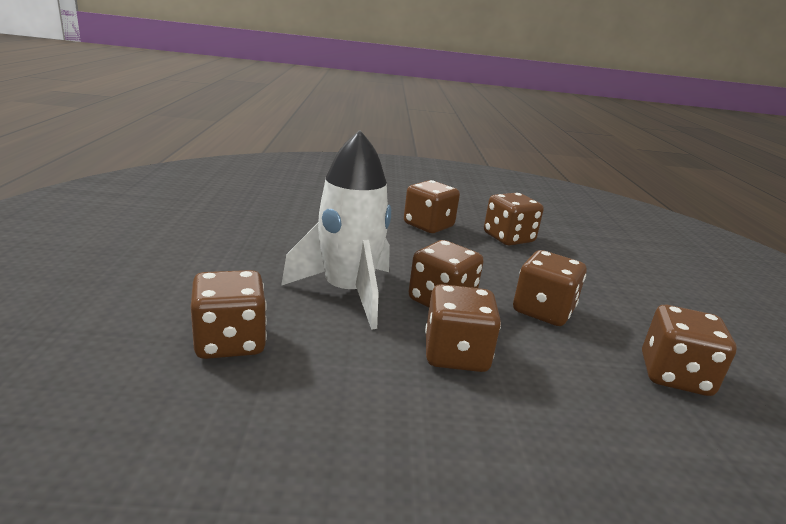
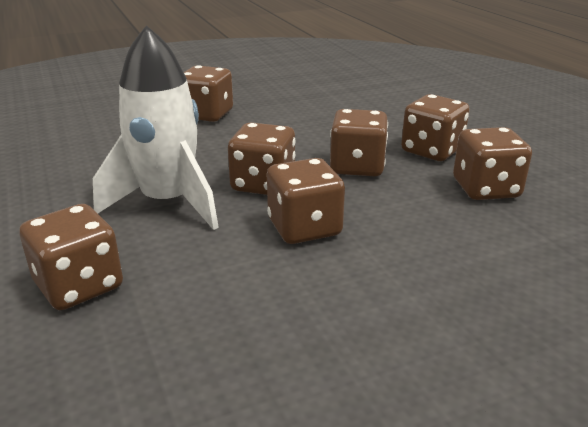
camera: 20 degrees left, 5 degrees up
brown dice [484,193,544,246] -> brown dice moved to [401,94,470,161]

